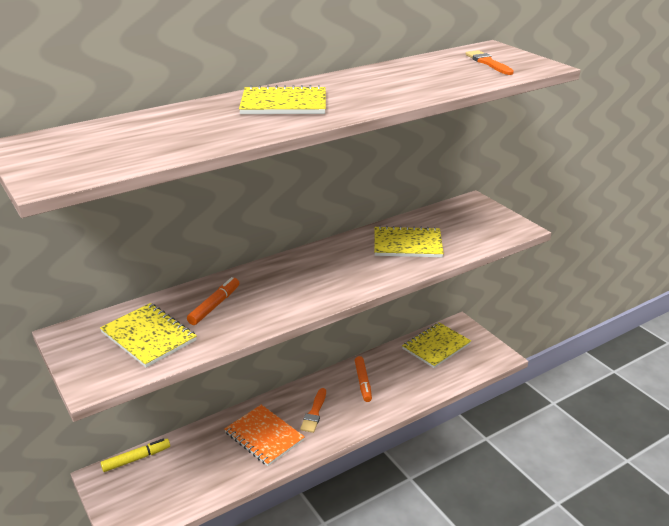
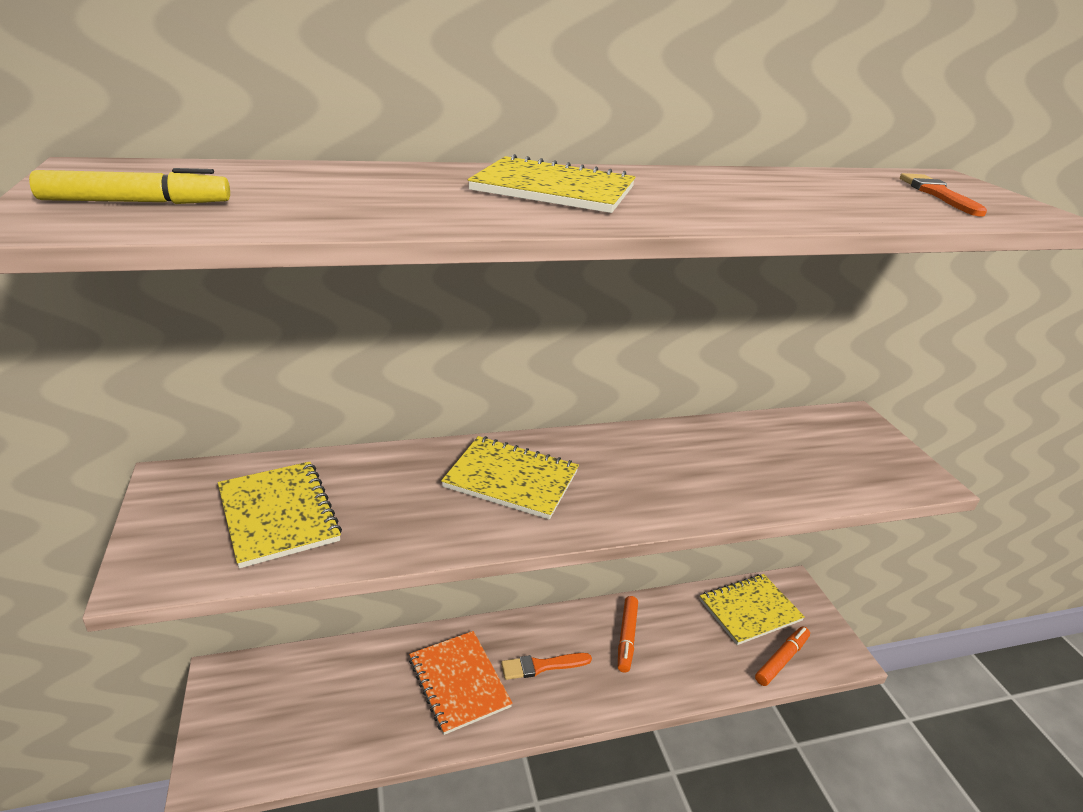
camera: 15 degrees right, 0 degrees up
yellow marker [101,438,170,472] -> yellow marker moved to [29,168,230,204]
orange marker [187,277,239,325] -> orange marker moved to [755,626,810,686]
orange brush [300,388,326,433] -> orange brush turned 45 degrees clockwise [501,653,592,680]
yellow notebook [374,226,444,257] -> yellow notebook moved to [441,436,579,520]

